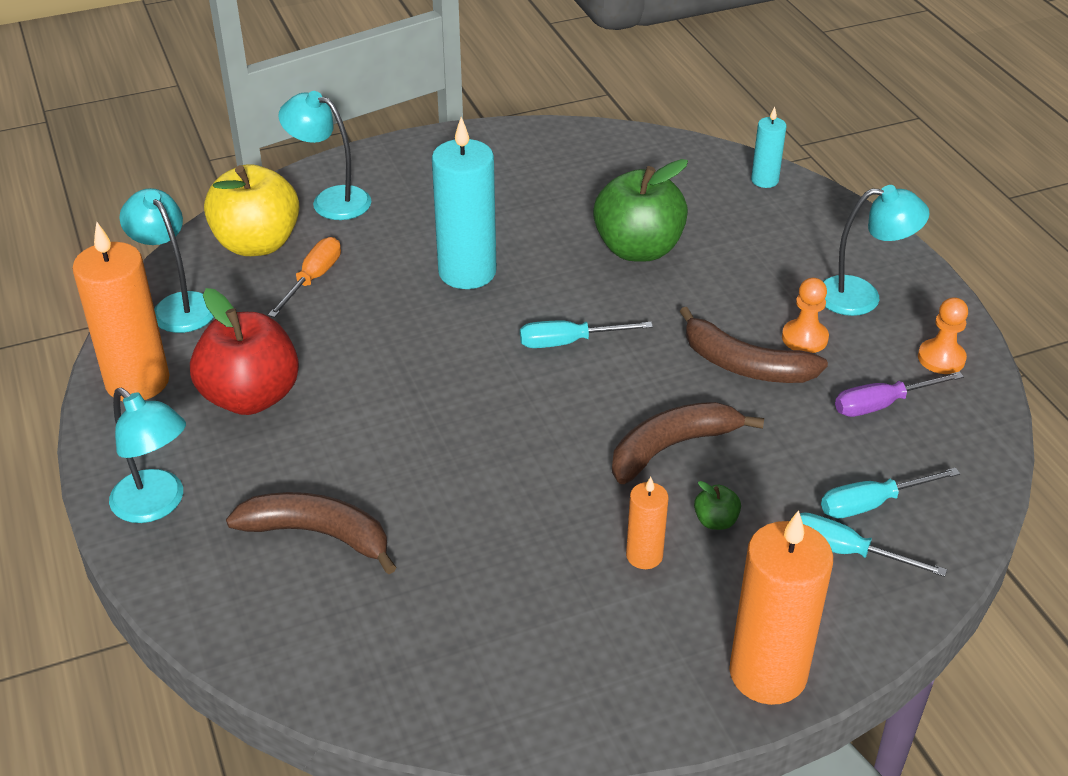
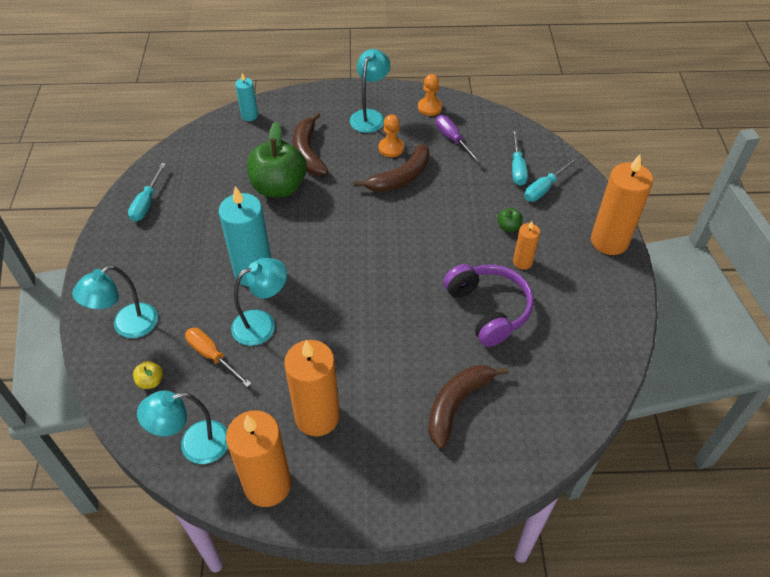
camera: 70 degrees left, 10 degrees up
turquoise lamp [109,387,186,523] -> turquoise lamp moved to [231,258,287,346]
red apple [190,288,299,415] -> orange candle [284,340,340,436]
yellow apple [204,164,299,256] -> yellow apple [133,361,163,389], size x0.41
turquoise screwdriver [520,321,653,348] -> turquoise screwdriver moved to [128,163,166,222]
brown banana [612,402,764,484] -> brown banana moved to [293,112,328,175]
purple screwdriver [835,371,964,417] -> purple screwdriver turned 150 degrees clockwise [436,115,481,163]
none -> purple headphones [443,264,534,347]

